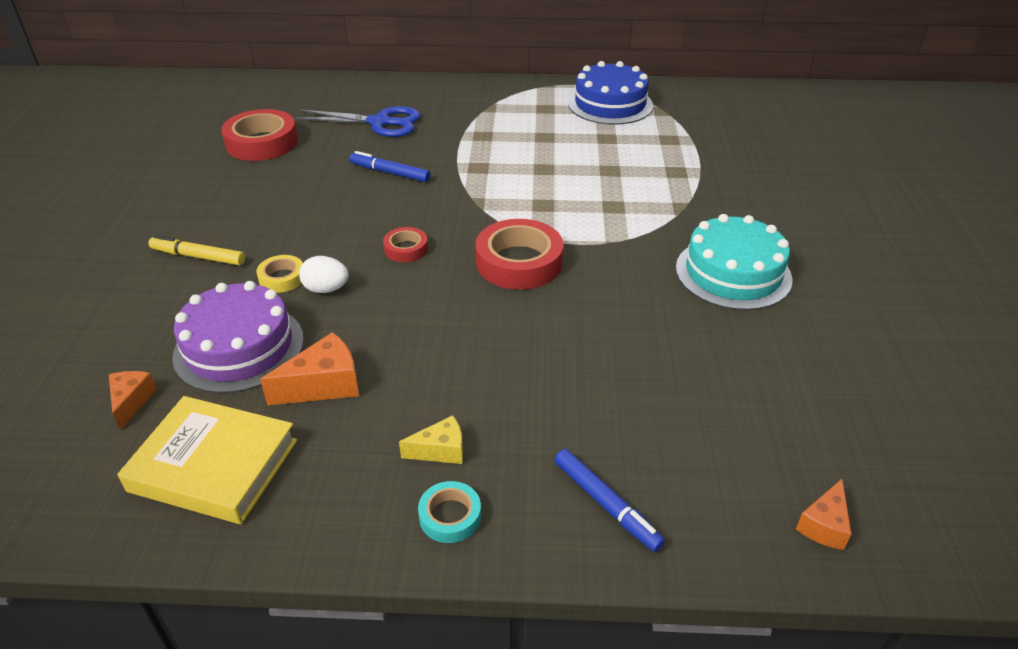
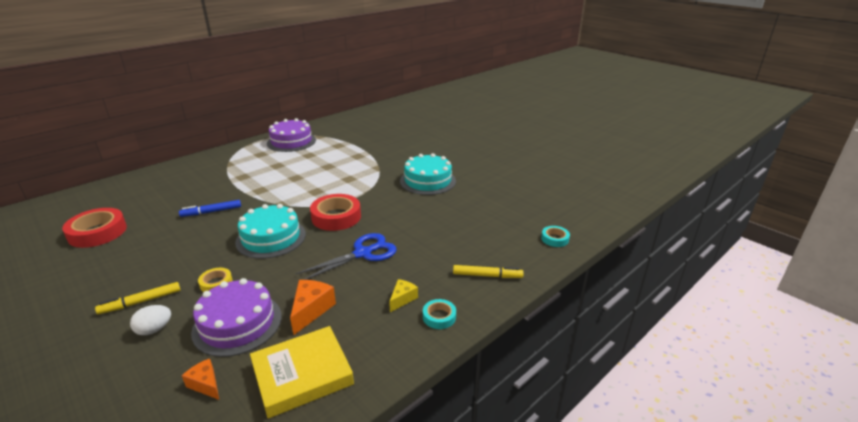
camera: 45 degrees left, 10 degrees down
blue scissors [295,106,421,137] -> blue scissors moved to [295,233,397,280]
white egg [299,256,349,293] -> white egg moved to [130,305,171,335]
red tape [383,227,428,262] -> turquoise cake [235,204,306,259]
blue marker [555,449,665,552] -> yellow marker [453,265,524,278]
blue cake [568,61,653,125] -> purple cake [267,118,316,152]
orange cheese [796,479,852,550] -> turquoise tape [541,226,570,247]

